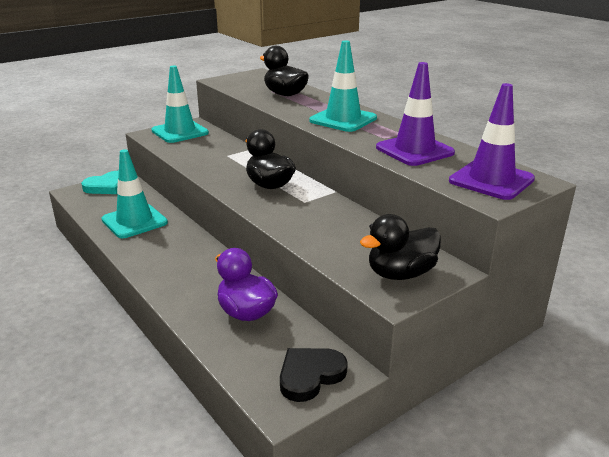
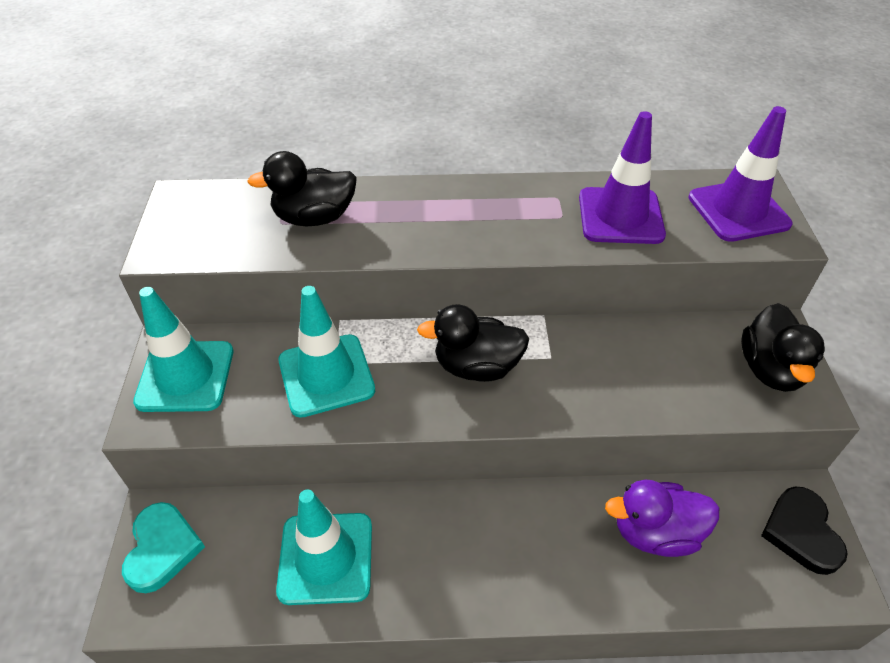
camera: 55 degrees left, 20 degrees up
turquoise traffic cone [309,41,377,132] -> turquoise traffic cone moved to [278,286,375,418]

